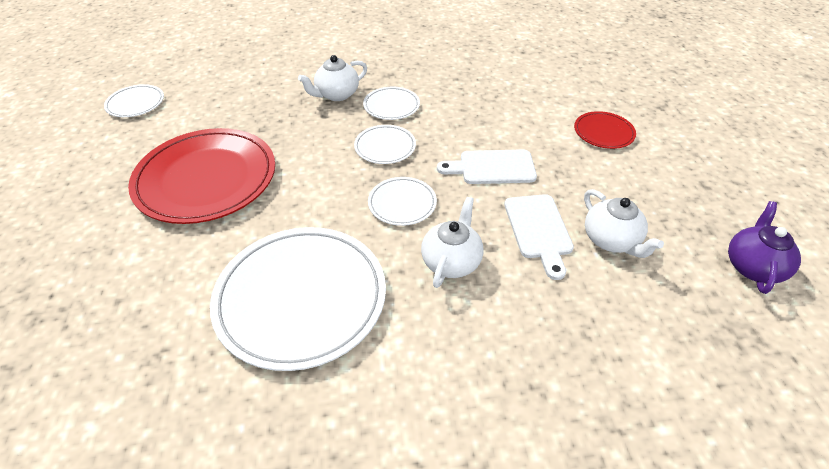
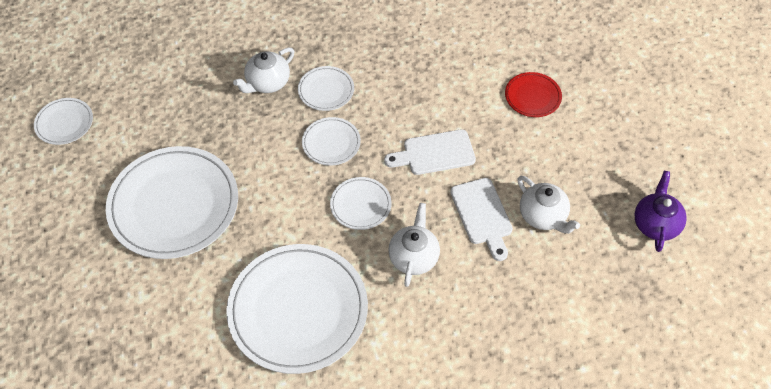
camera: 10 degrees left, 10 degrees up
red plate [128,128,275,224] -> white plate [106,146,238,259]

